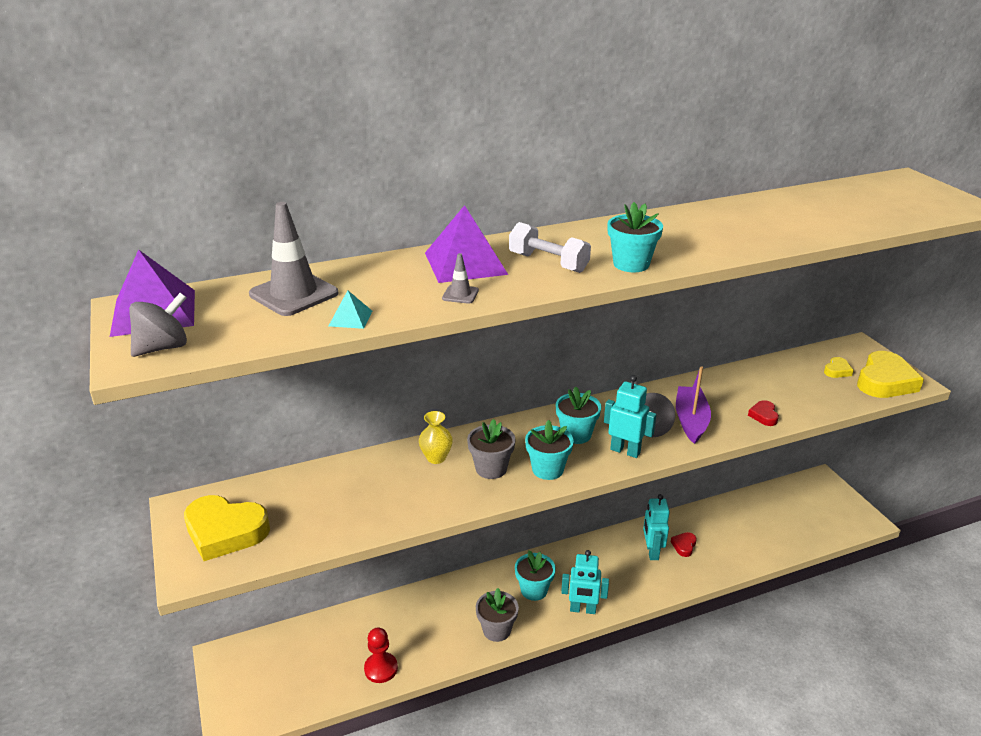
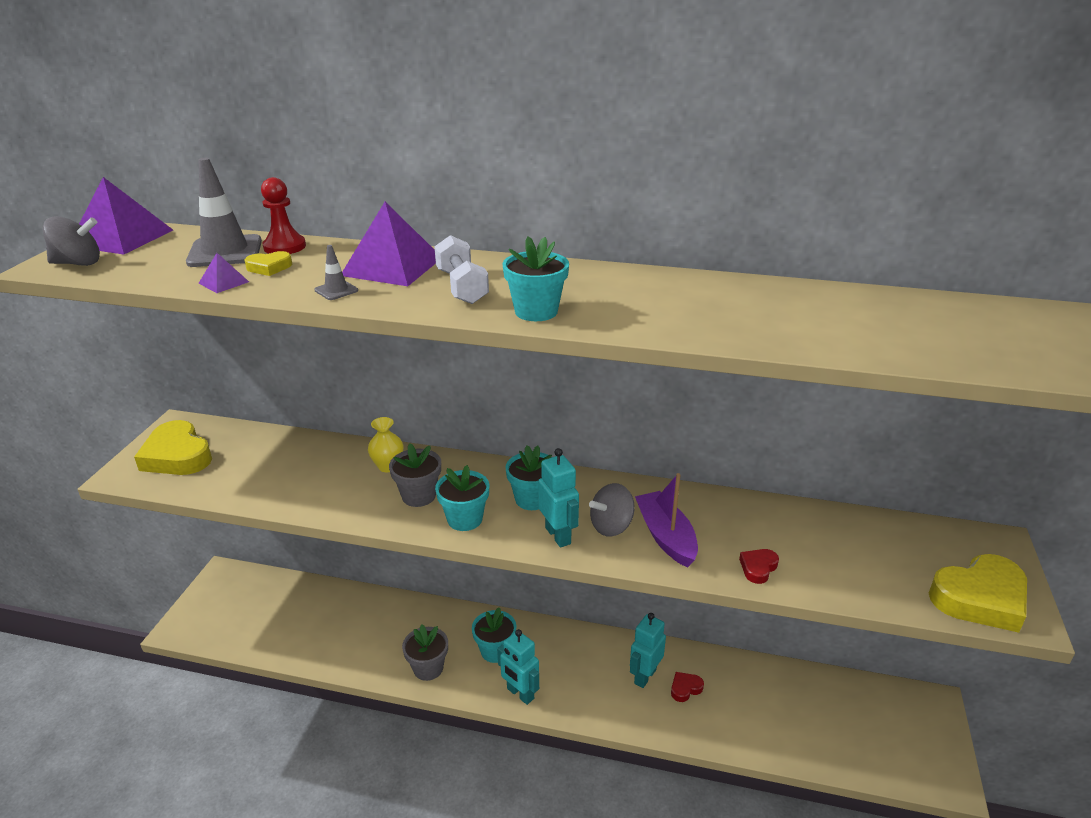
camera: 35 degrees right, 0 degrees up
turquoise pyramid [329,290,372,329] -> purple pyramid [199,253,249,293]
red pawn [364,628,398,683] -> red pawn moved to [261,177,306,254]
purple boat [676,366,711,444] -> purple boat turned 60 degrees counterclockwise [635,473,698,568]
yellow heart [824,357,854,378] -> yellow heart moved to [244,251,292,276]

